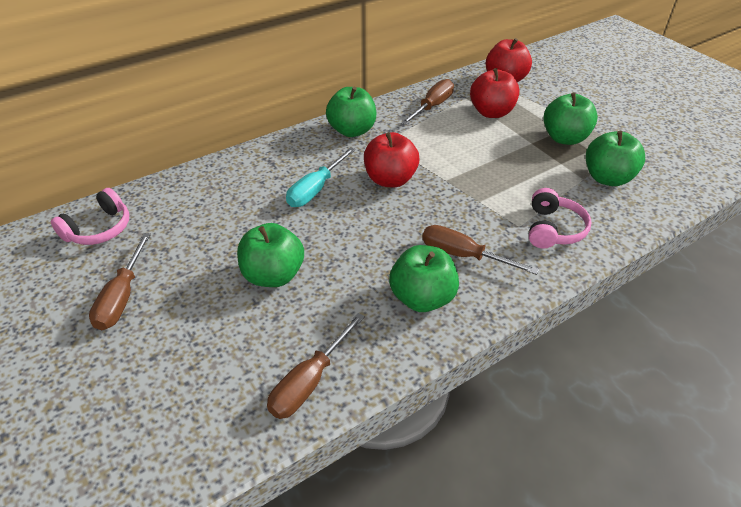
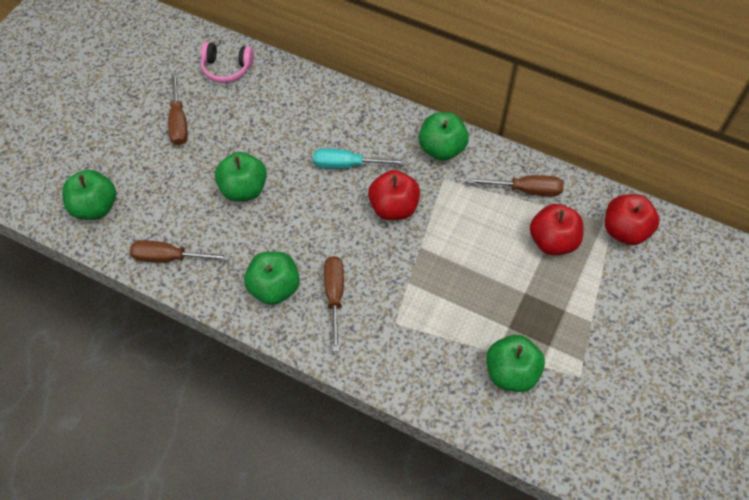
camera: 60 degrees right, 15 degrees up
brown screwdriver [89,233,151,330] -> brown screwdriver turned 75 degrees counterclockwise [168,73,188,146]
pink headphones [529,188,592,249] -> none
green apple [544,92,598,145] -> green apple moved to [62,170,116,220]

